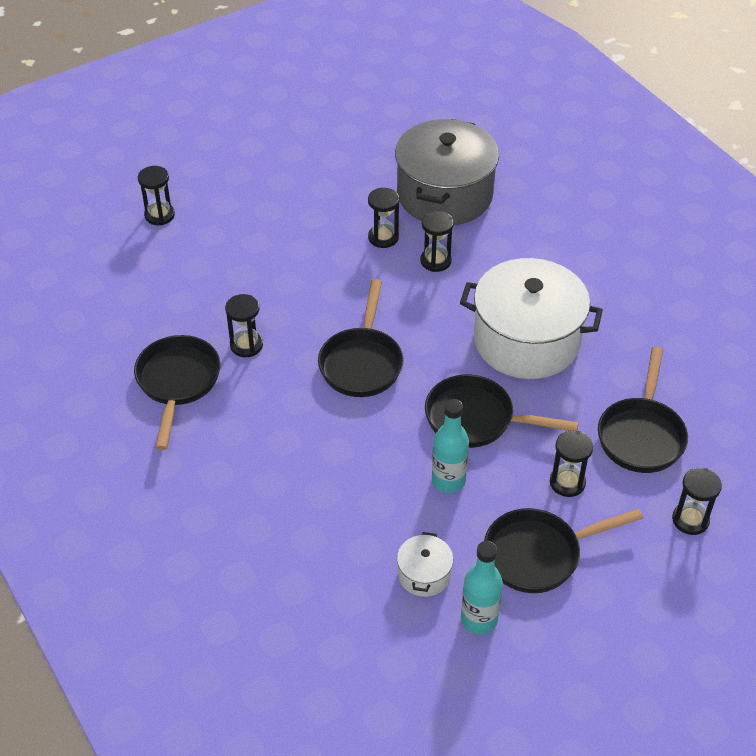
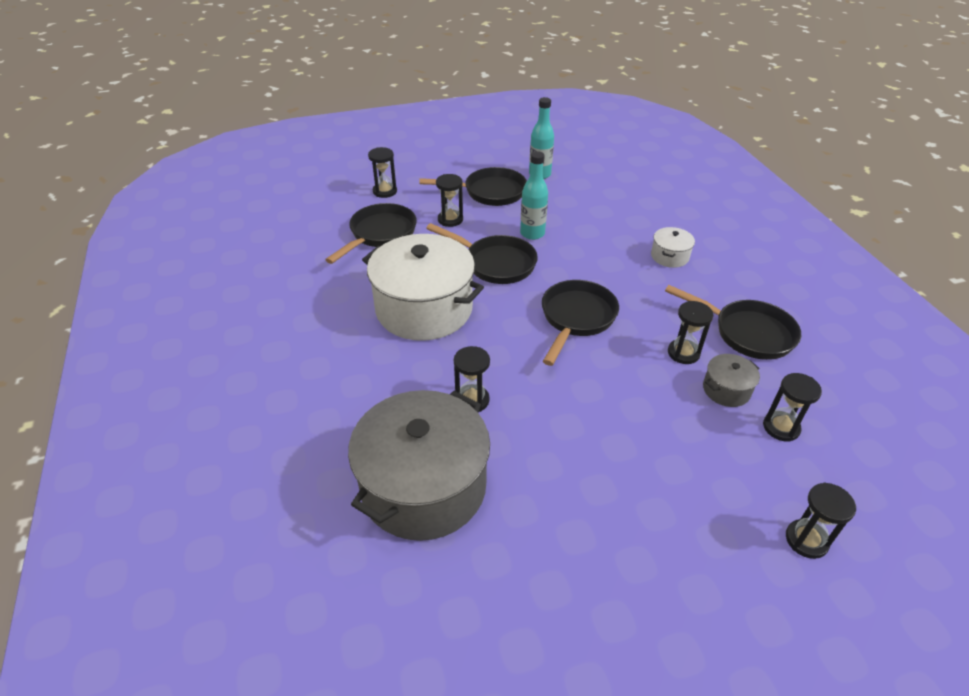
camera: 165 degrees left, 5 degrees down
black pan [134,335,220,450] -> black pan turned 75 degrees counterclockwise [665,285,801,360]
black hourglass [368,188,399,248] -> black hourglass moved to [763,373,822,442]
white pot [397,532,453,597] -> white pot moved to [651,227,695,268]
none -> grey pot [703,354,760,407]

